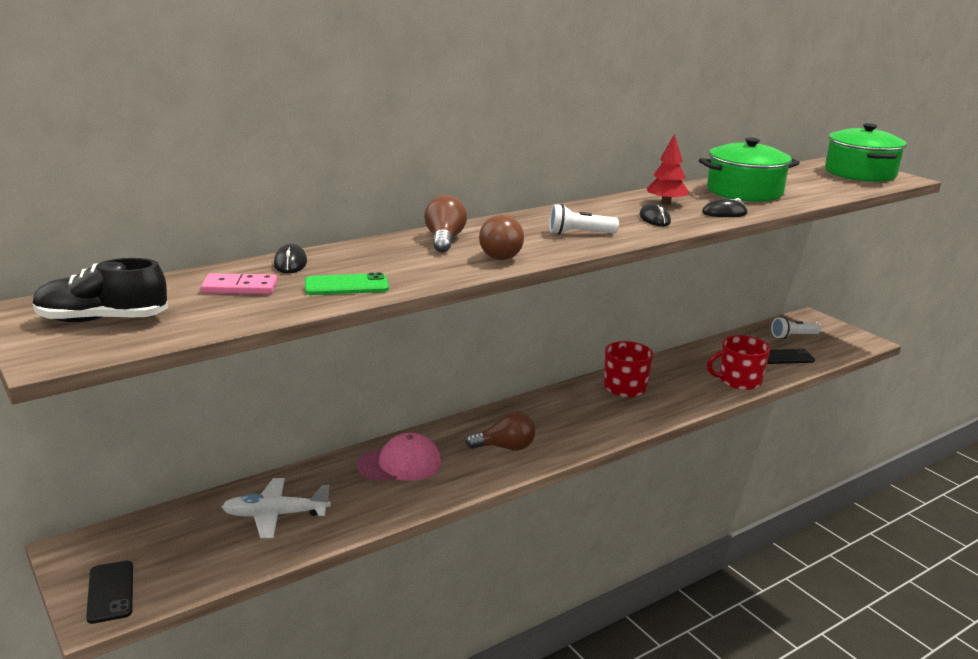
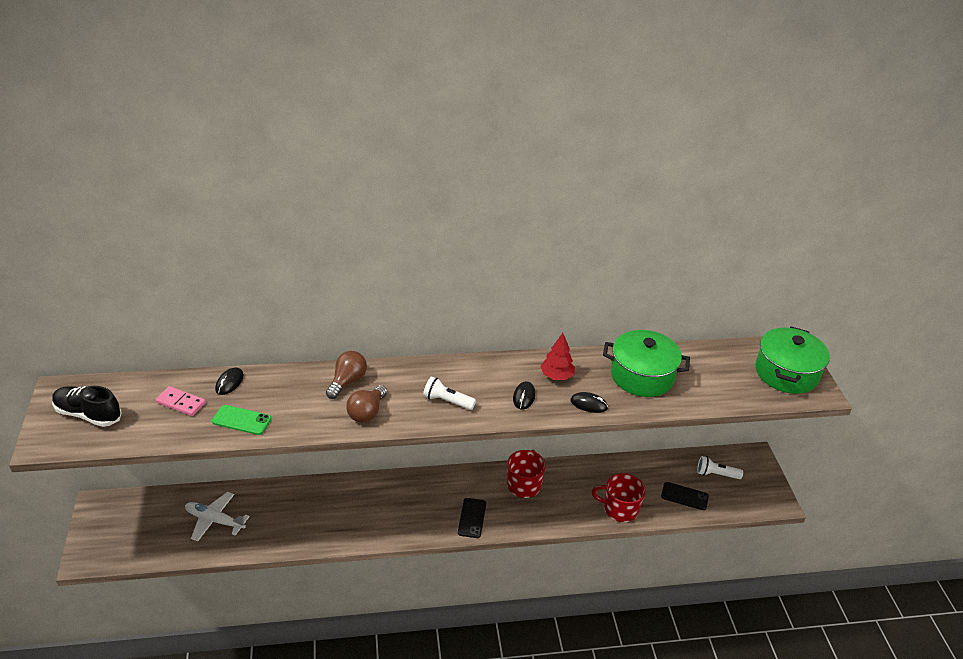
camera: 25 degrees right, 15 degrees up
black phone [86,561,133,624] -> black phone moved to [458,498,486,538]
pink cap [357,433,441,481] -> none
brown light bulb [465,412,535,451] -> none

